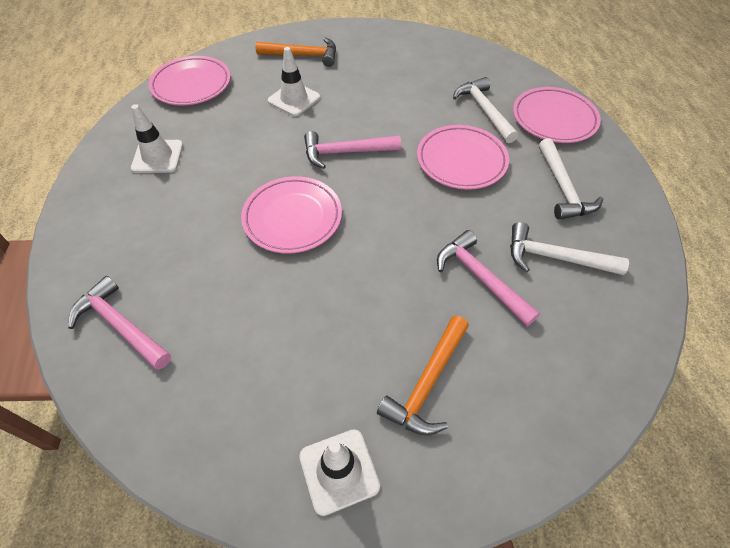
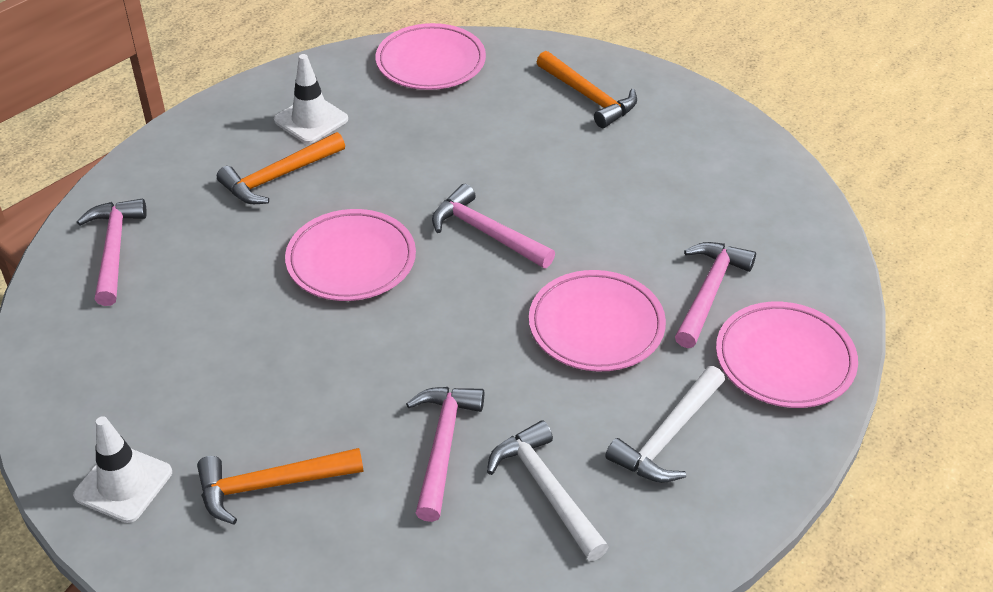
camera: 45 degrees right, 10 degrees down
white traffic cone [268,47,320,116] -> none
white hammer [453,77,518,143] -> pink hammer [675,242,756,348]
none -> orange hammer [217,132,345,204]

